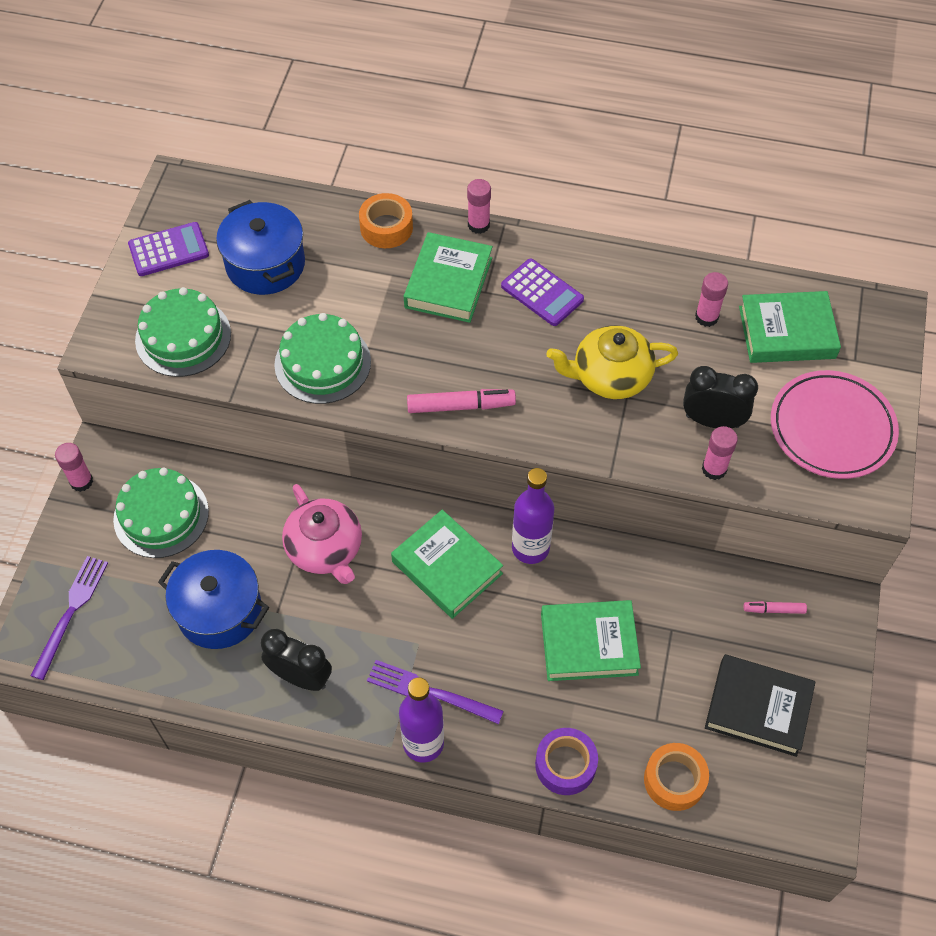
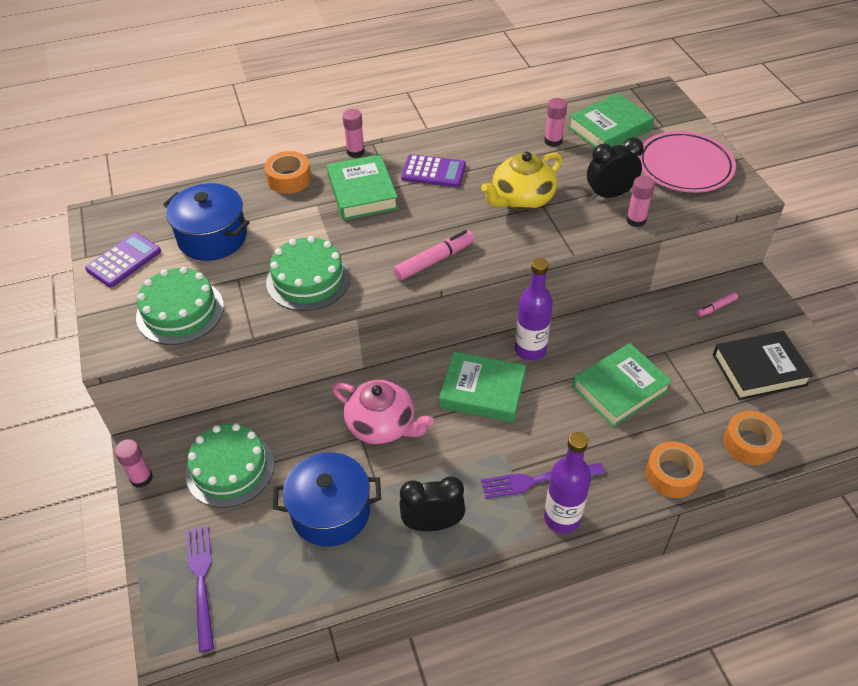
camera: 30 degrees left, 10 degrees down
purple tape [535,728,598,795] -> orange tape [646,441,704,498]

